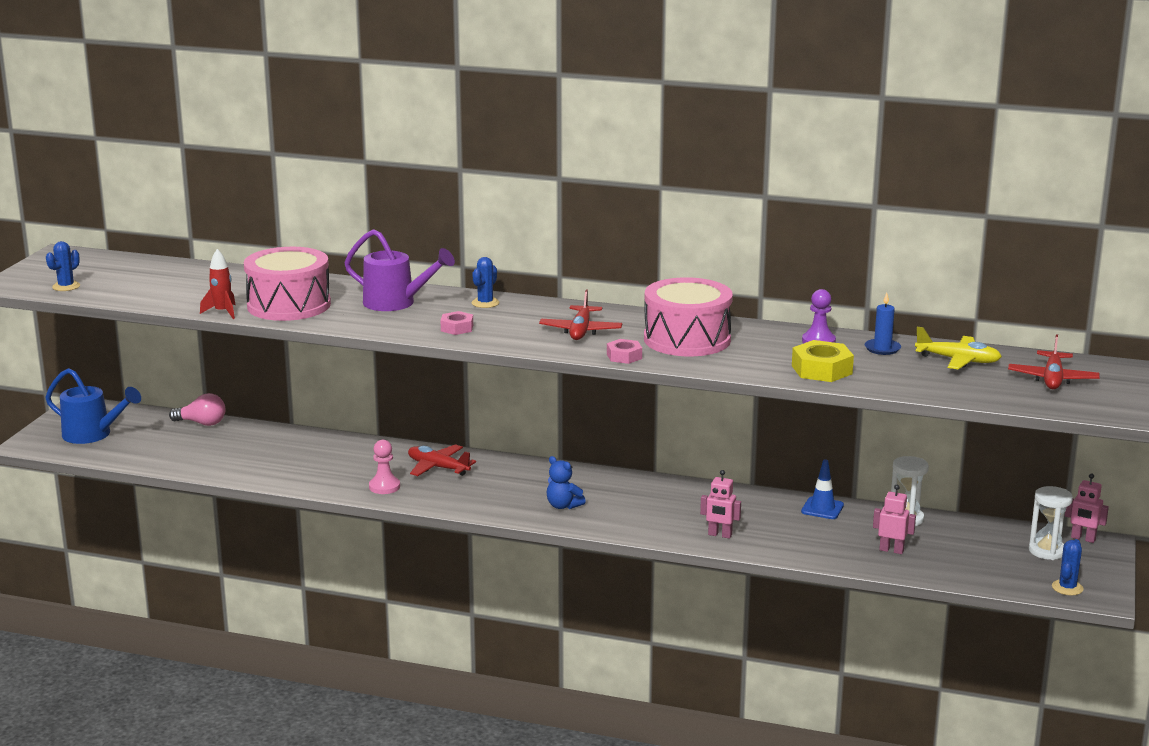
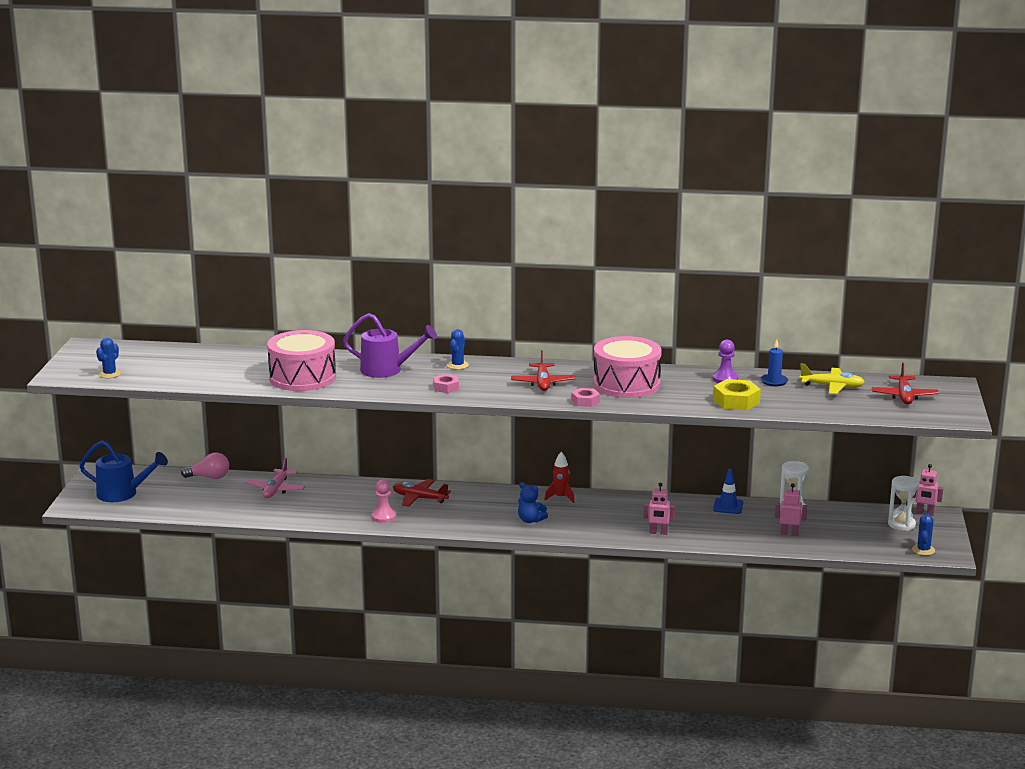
camera: 10 degrees left, 0 degrees up
red rocket [200,249,235,319] -> red rocket moved to [544,452,575,503]
none -> pink plane [246,458,305,498]

